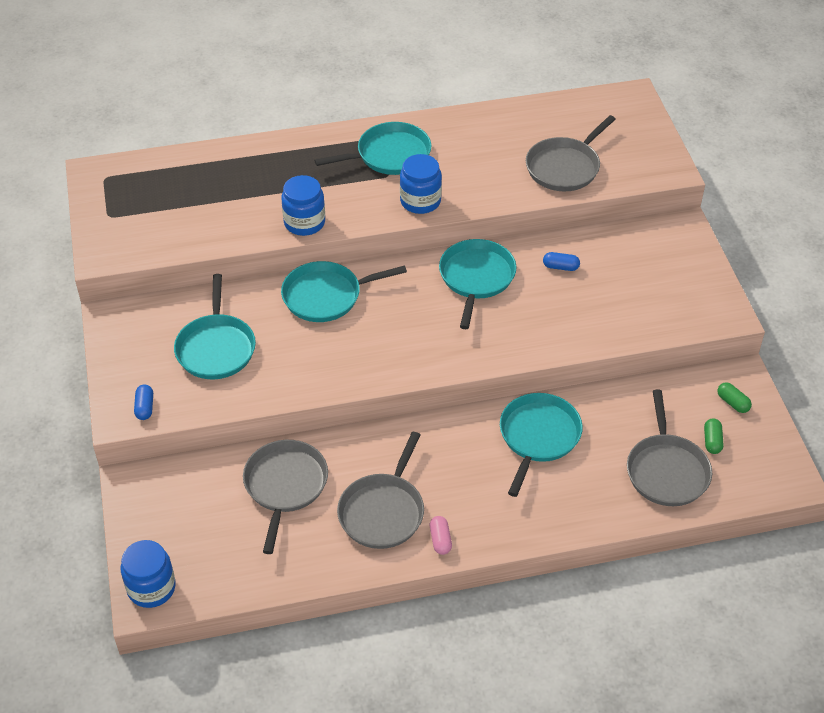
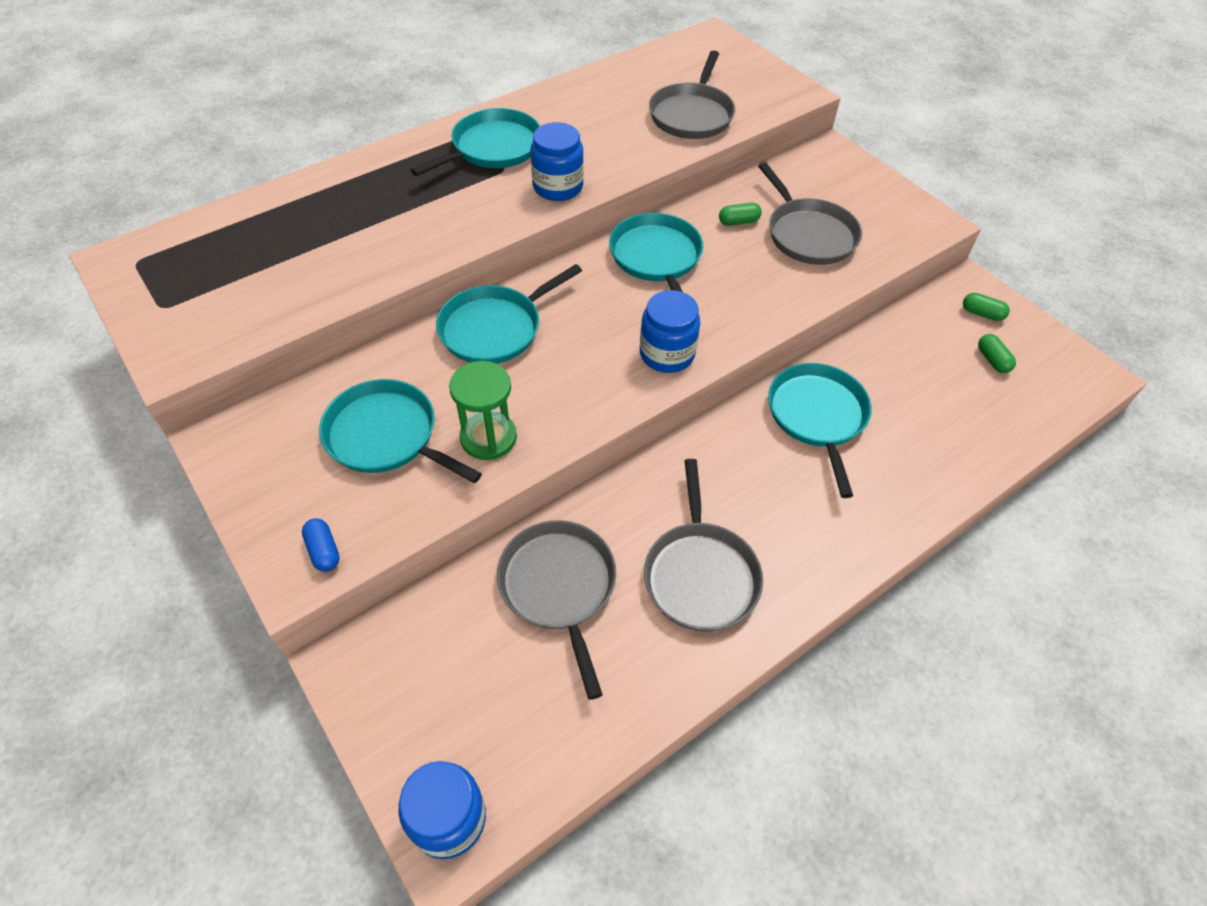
camera: 25 degrees left, 5 degrees up
turquoise pan [174,274,256,379] -> turquoise pan turned 150 degrees clockwise [319,379,482,483]
blue jar [281,175,325,236] -> blue jar moved to [640,290,700,373]
pink capsule [430,516,452,555] -> none
blue capsule [543,252,580,271] -> green capsule [719,203,762,226]
grey pan [627,390,712,506] -> grey pan moved to [758,162,862,265]
none -> green hourglass [449,361,517,460]

